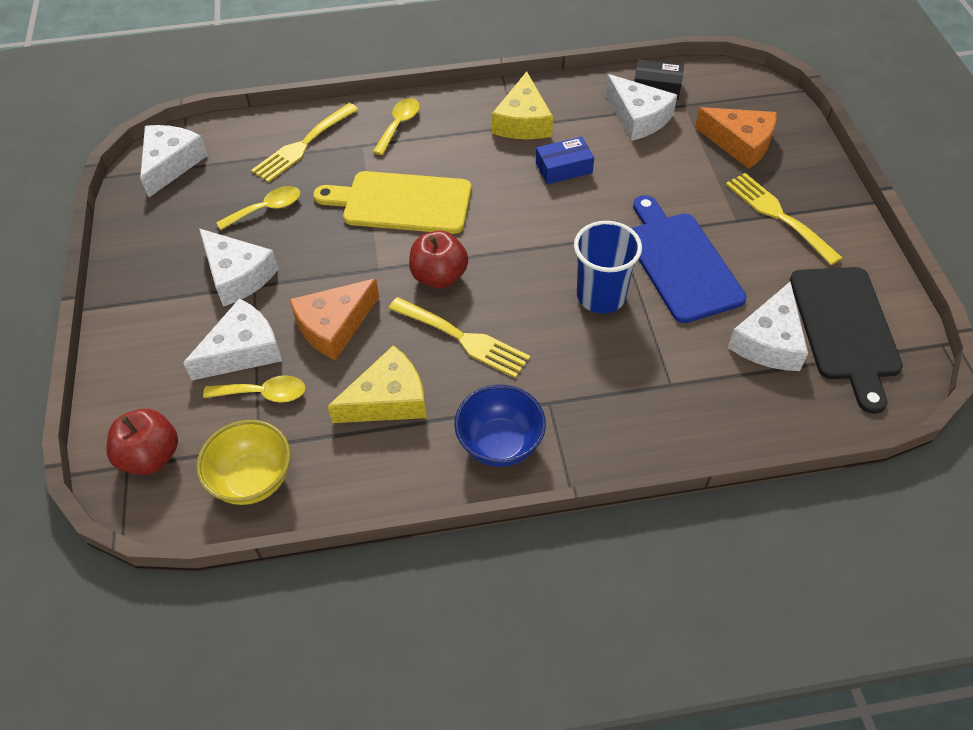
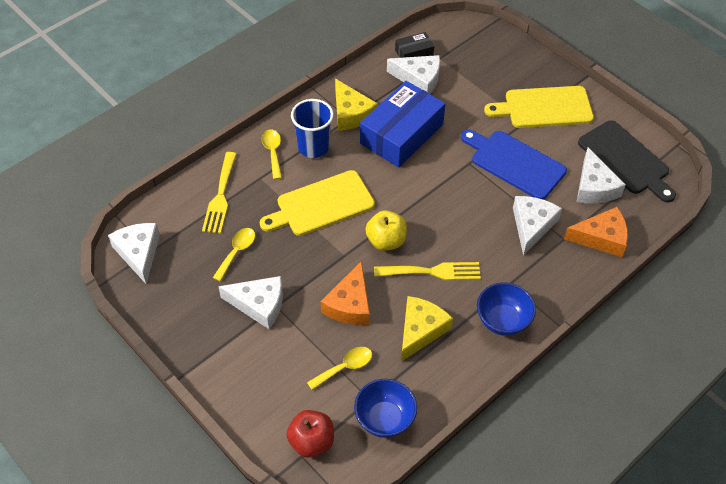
camera: 35 degrees left, 0 degrees up
white cheese [183,298,282,380] -> white cheese moved to [513,196,562,256]
yellow bowl [196,420,291,505] -> blue bowl [354,379,417,438]
red apple [409,231,468,289] -> yellow apple [365,210,407,251]
blue box [536,137,594,184] -> blue box [360,81,445,168], size x2.11
blue cup [574,221,642,313] -> blue cup moved to [291,99,334,158]
orange cheese [695,107,777,169] -> orange cheese moved to [564,207,628,257]
yellow fork [726,173,842,265] -> yellow cutting board [484,86,594,128]

